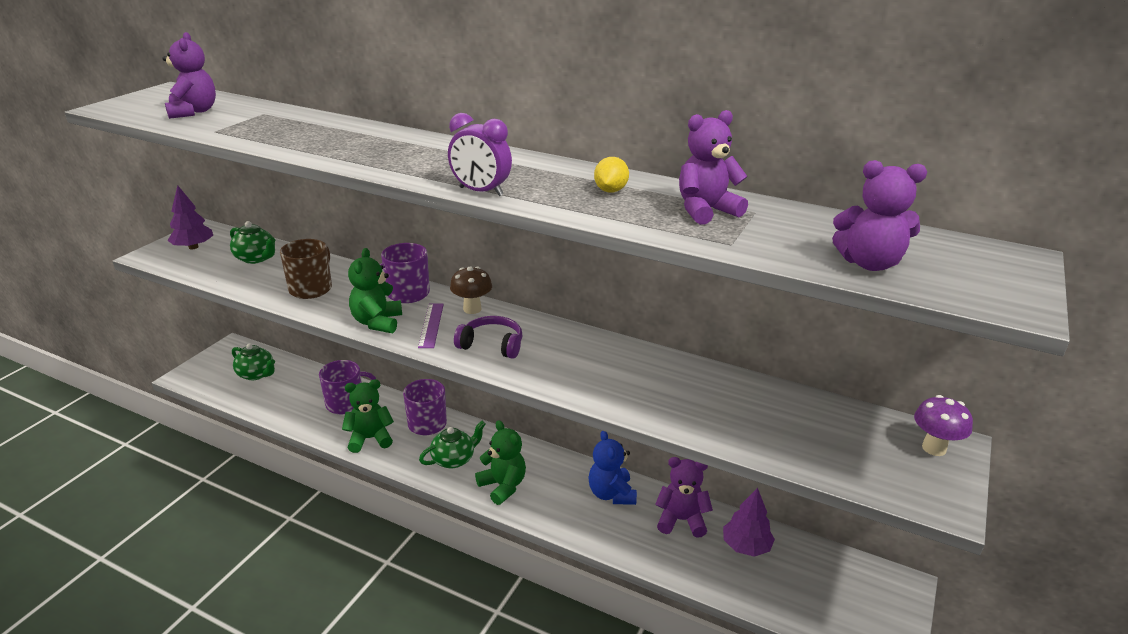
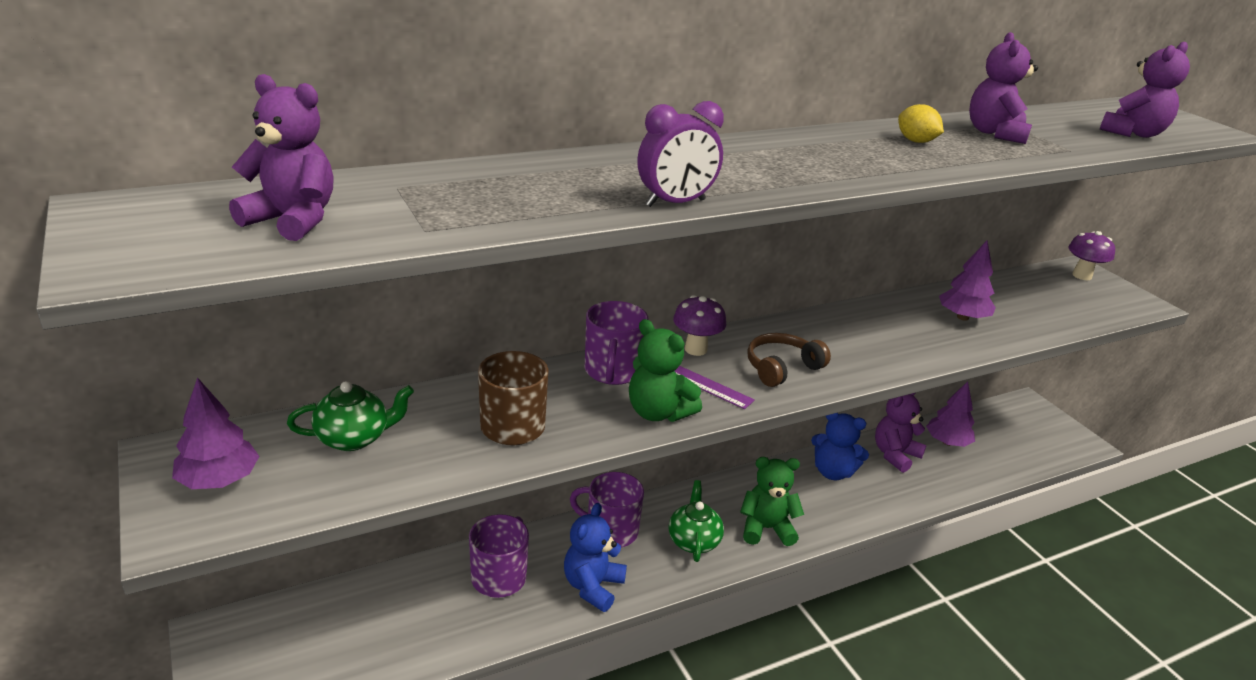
camera: 55 degrees left, 0 degrees up
green teapot [232,343,275,380] -> none
green teddy bear [342,379,394,453] -> blue teddy bear [564,503,627,612]
purple clock [448,113,512,196] -> purple clock moved to [638,101,724,207]
brown mushroom [450,267,492,314] -> purple mushroom [673,295,726,356]
purple headphones [454,316,522,359] -> brown headphones [747,333,831,387]
none -> purple tree [939,241,996,321]

